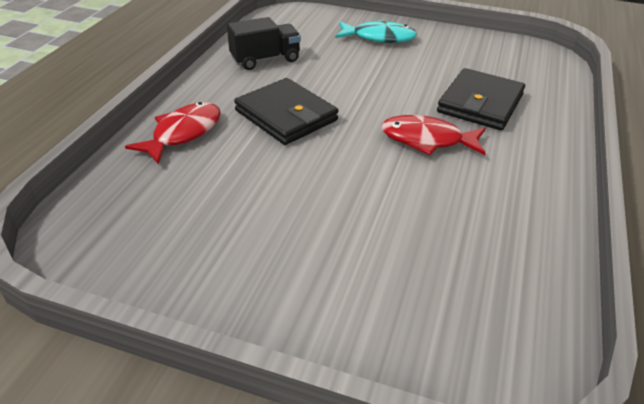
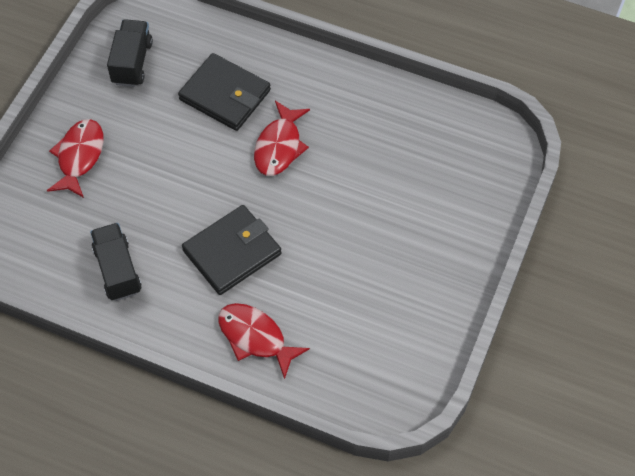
camera: 85 degrees left, 20 degrees up
turquoise fish [336,20,417,43] -> red fish [47,119,104,198]
none -> black truck [107,19,153,87]

